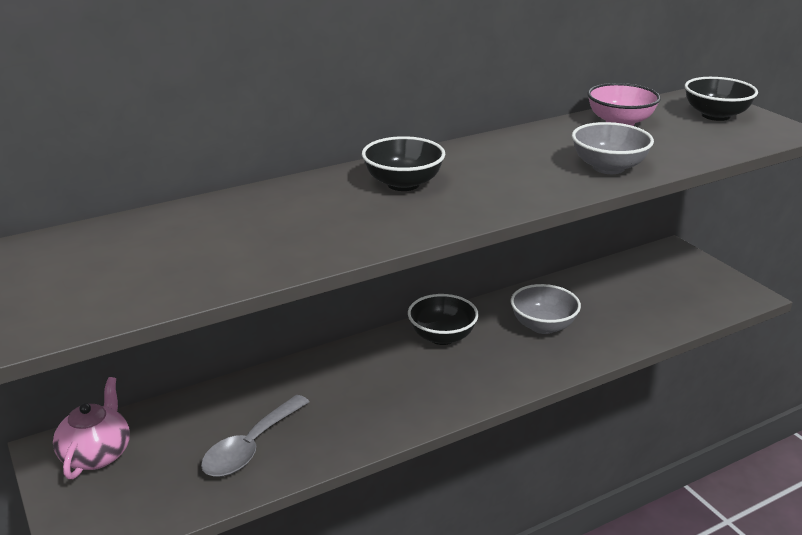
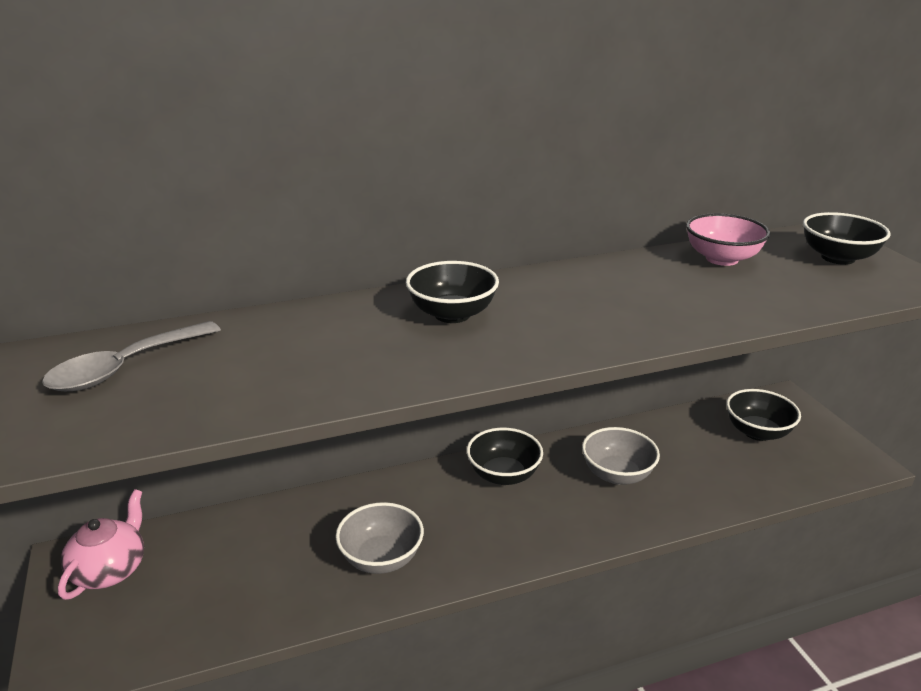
camera: 10 degrees right, 0 degrees up
grey spoon [201,395,310,477] -> grey spoon moved to [42,321,221,391]
grey bowl [572,122,654,174] -> grey bowl moved to [335,502,424,574]
none -> black bowl [726,389,801,441]

